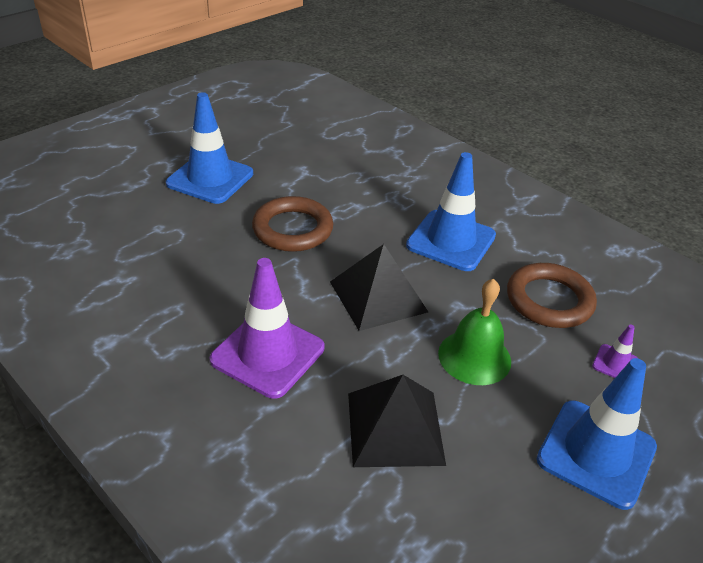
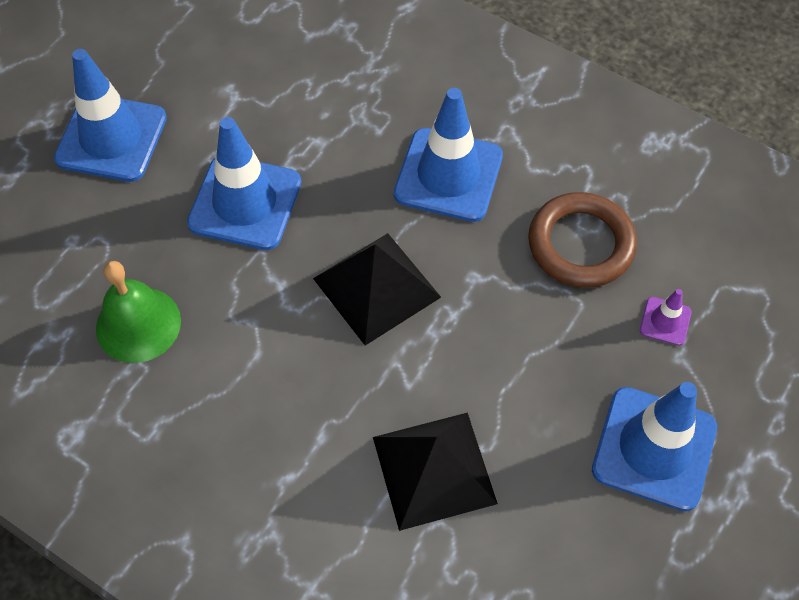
camera: 10 degrees left, 20 degrees up
purple traffic cone [210,258,324,399] -> none
brown ring [252,196,333,252] -> blue traffic cone [187,117,301,250]
green bell [438,279,511,385] -> green bell moved to [96,261,181,363]

